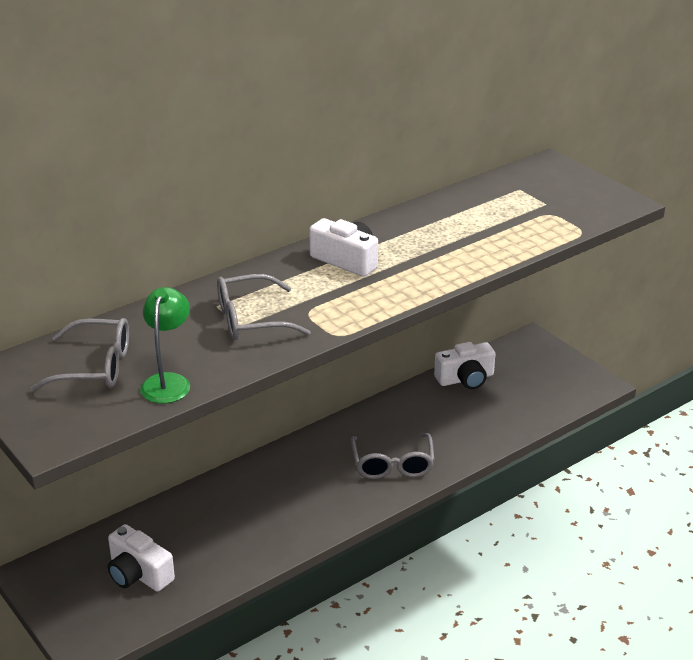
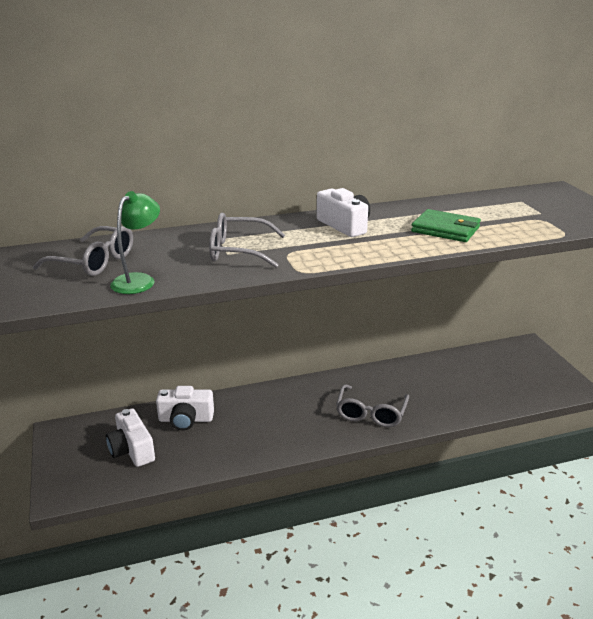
camera: 20 degrees right, 5 degrees down
white camera [434,342,495,389] -> white camera moved to [156,386,214,431]
none -> green wallet [411,209,481,242]

